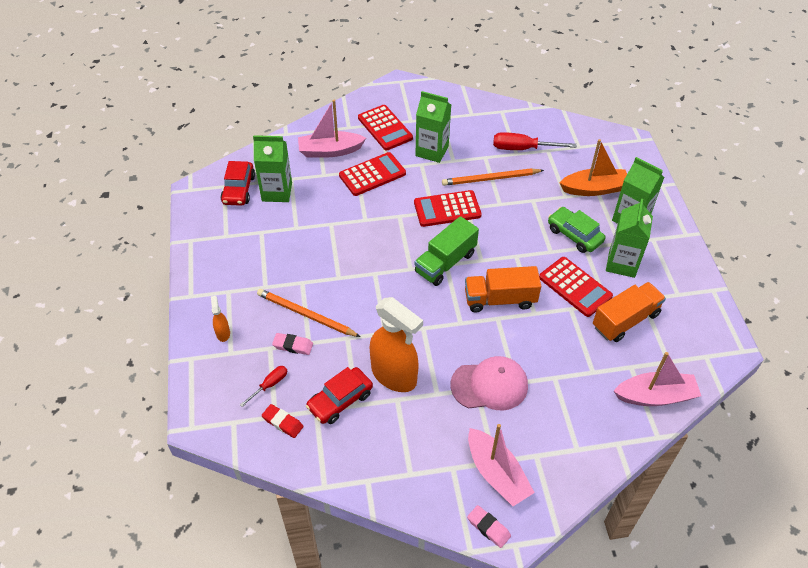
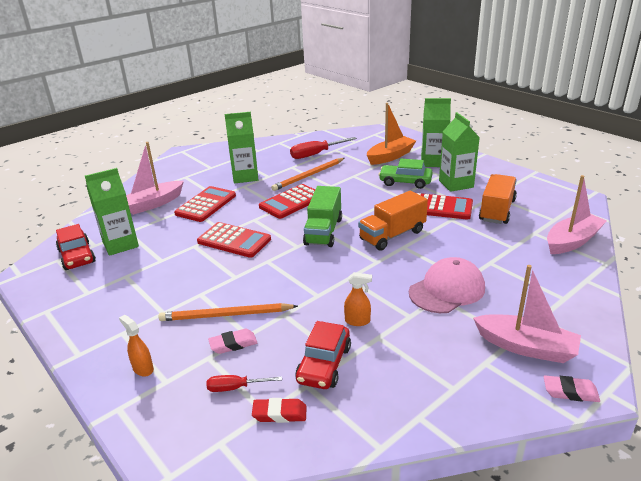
camera: 30 degrees left, 20 degrees down
red screwdriver [240,366,287,407] -> red screwdriver turned 105 degrees counterclockwise [207,375,282,392]
red calculator [358,105,413,151] -> red calculator moved to [197,222,271,258]
orange spray bottle [370,297,423,392] -> orange spray bottle [344,272,372,326], size x0.43

